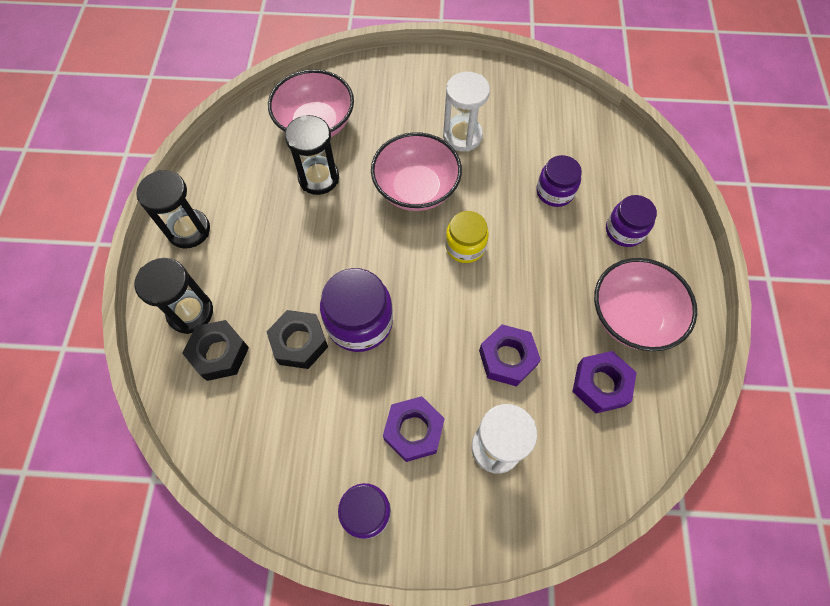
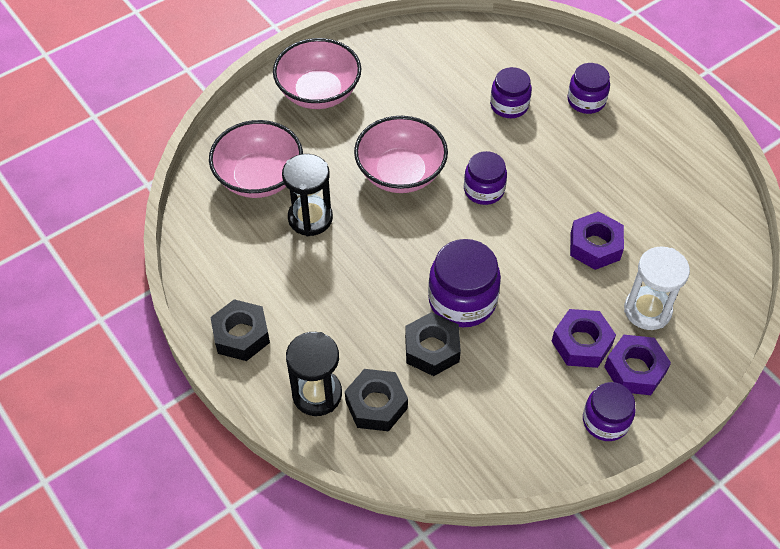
camera: 40 degrees left, 10 degrees down
black hourglass [136,170,210,249] -> black nut [210,299,270,361]
white hourglass [443,72,490,152] -> none
yellow jar [445,211,489,263] -> purple jar [464,151,507,205]
purple nut [572,351,637,413] -> purple nut moved to [604,335,671,395]
pink bowl [594,258,697,351] -> pink bowl moved to [273,38,361,109]

